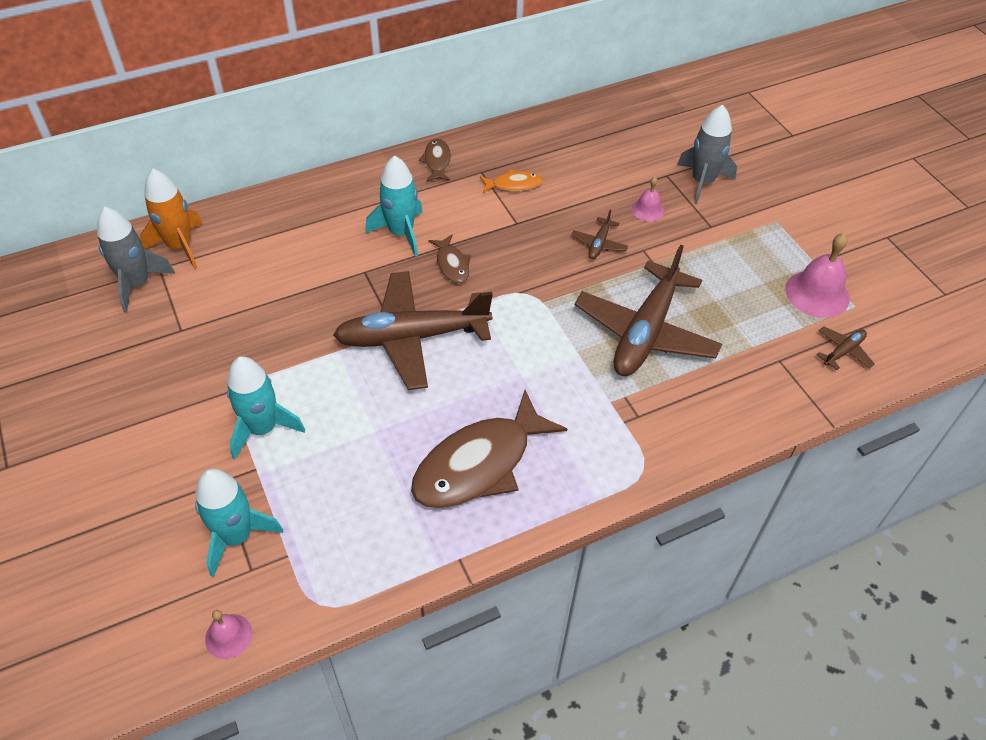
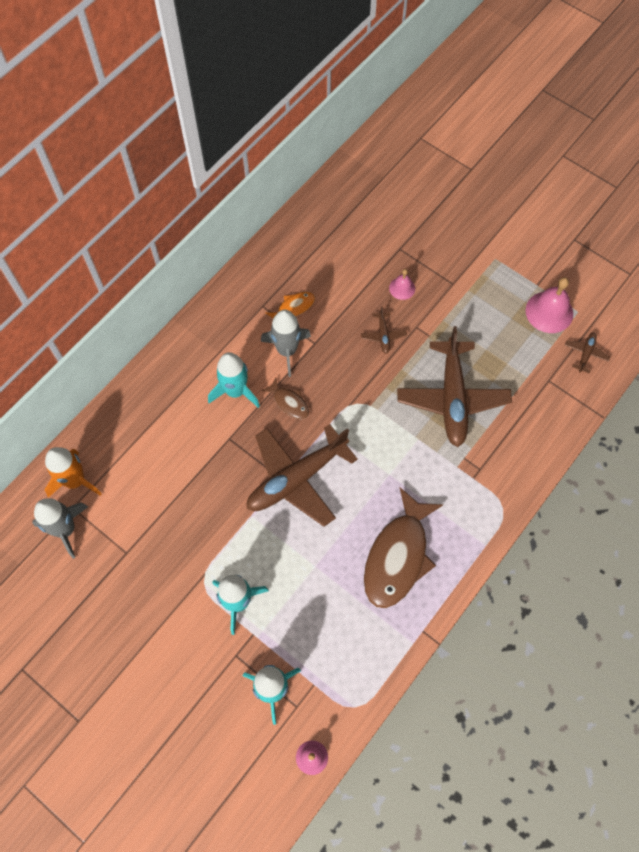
camera: 25 degrees left, 15 degrees up
brown fish [419,139,451,181] -> none
grey rocket [677,105,737,204] -> grey rocket moved to [261,310,311,377]

